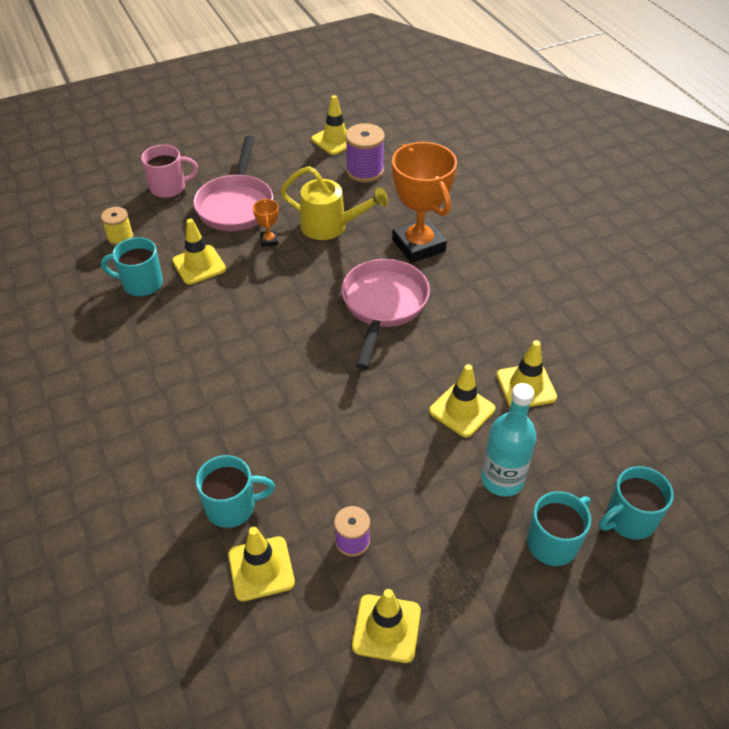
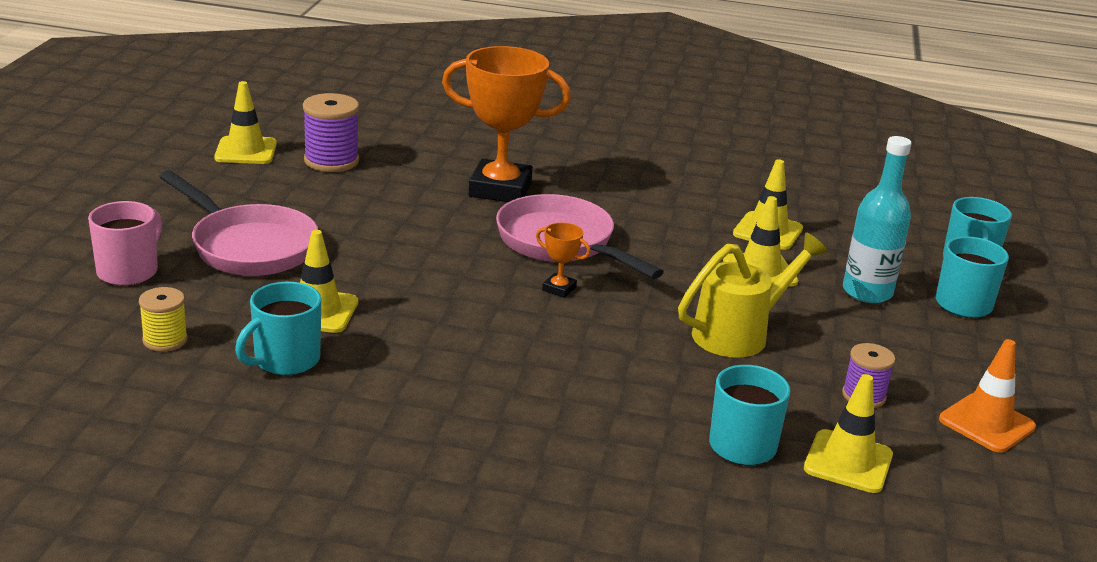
camera: 55 degrees left, 20 degrees down
orange trophy [253,199,279,247] -> orange trophy moved to [536,222,591,298]
yellow watering can [280,166,389,240] -> yellow watering can moved to [678,233,828,358]
yellow traffic cone [352,589,421,663] -> orange traffic cone [939,339,1036,453]

